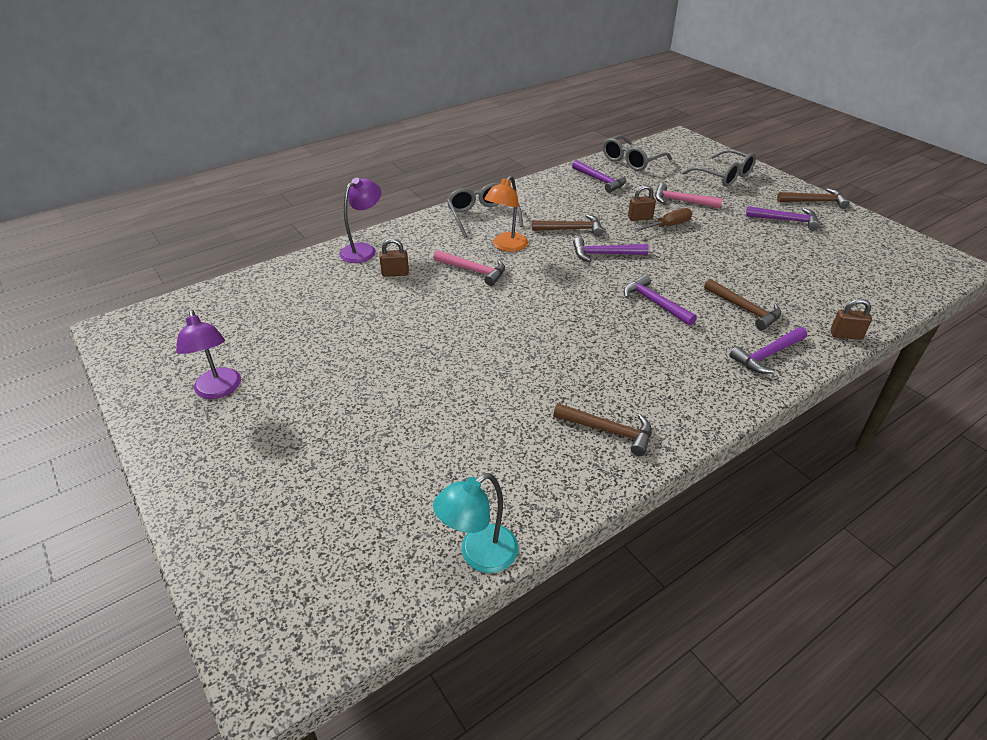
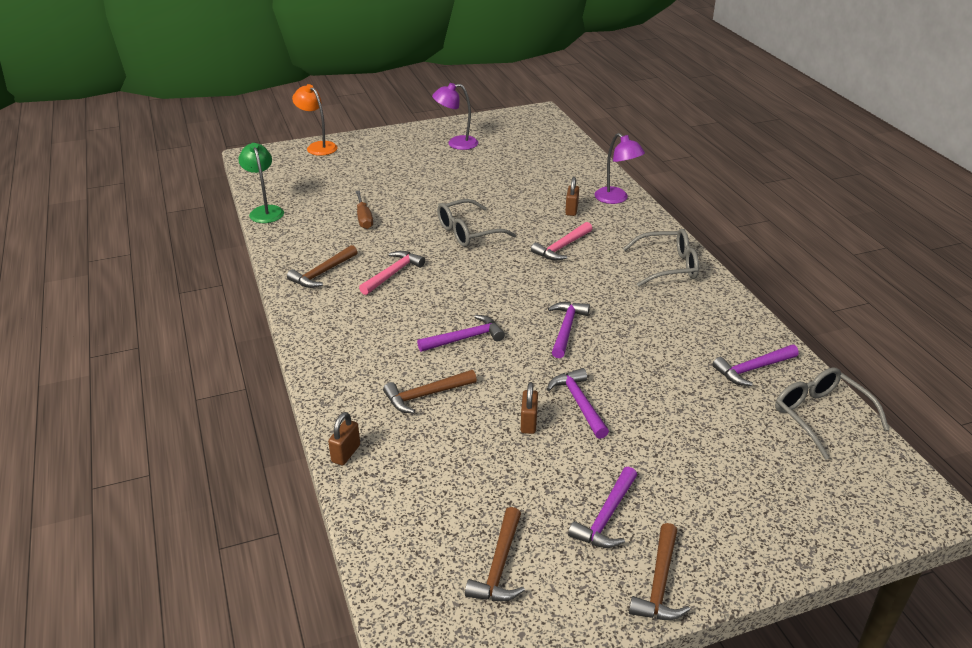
camera: 105 degrees right, 5 degrees down
turquoise lamp [433,473,518,573] -> green lamp [238,143,284,223]
orange lamp [484,176,528,252] -> orange lamp moved to [292,84,337,156]
brown hammer [532,214,603,237] -> brown hammer moved to [465,507,525,601]
brown padlock [628,185,656,221] -> brown padlock moved to [521,382,538,434]
brown screwdriver [633,208,692,232] -> brown screwdriver moved to [355,191,373,229]
pink hammer [655,183,722,208] -> pink hammer moved to [359,251,425,295]
grey glasses [682,149,756,187] -> grey glasses moved to [437,199,516,247]
purple hammer [730,327,807,374] -> purple hammer moved to [547,368,609,439]

